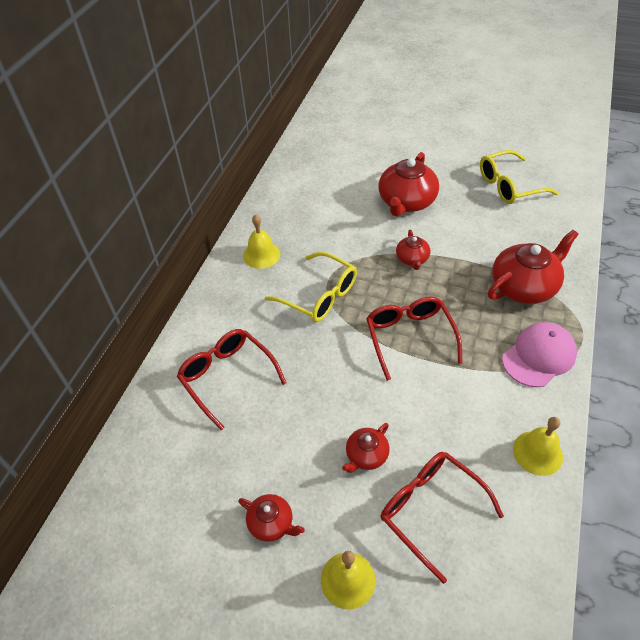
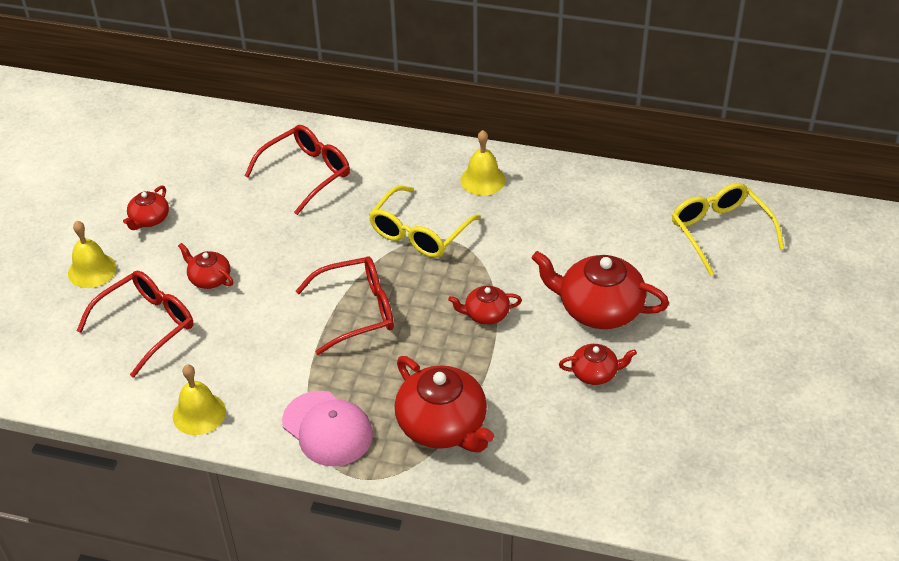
camera: 85 degrees right, 5 degrees down
yellow glasses [480,150,559,204] -> yellow glasses moved to [672,183,784,276]
none -> red teapot [559,344,637,385]

